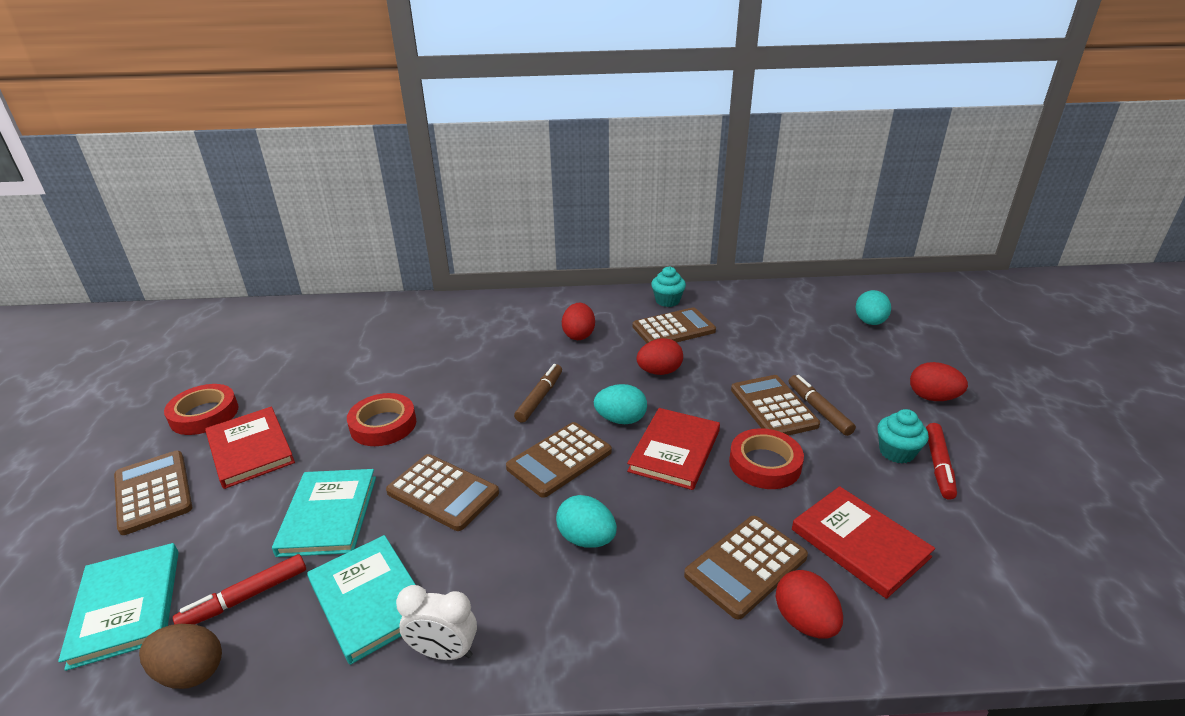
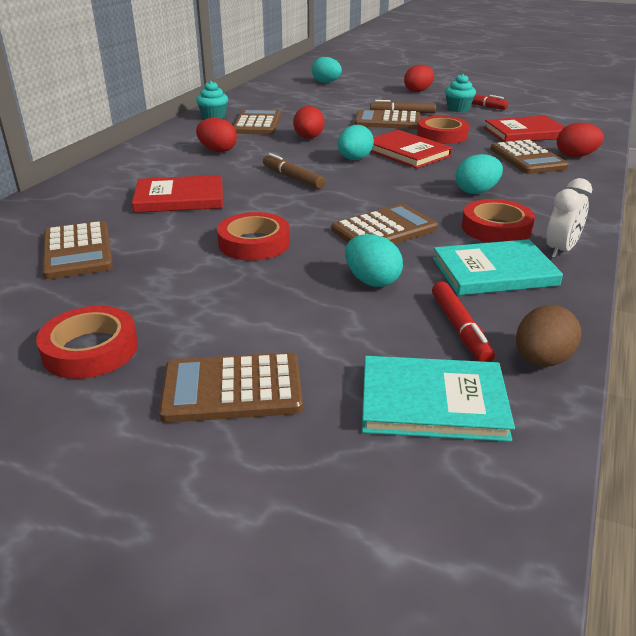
camera: 65 degrees left, 0 degrees up
red book [205,407,295,489] -> red book moved to [132,175,223,213]
turquoise book [272,469,376,557] -> turquoise egg [345,234,403,287]
brown calculator [506,422,612,498] -> brown calculator moved to [42,221,113,279]
none -> red tape [462,199,535,243]

